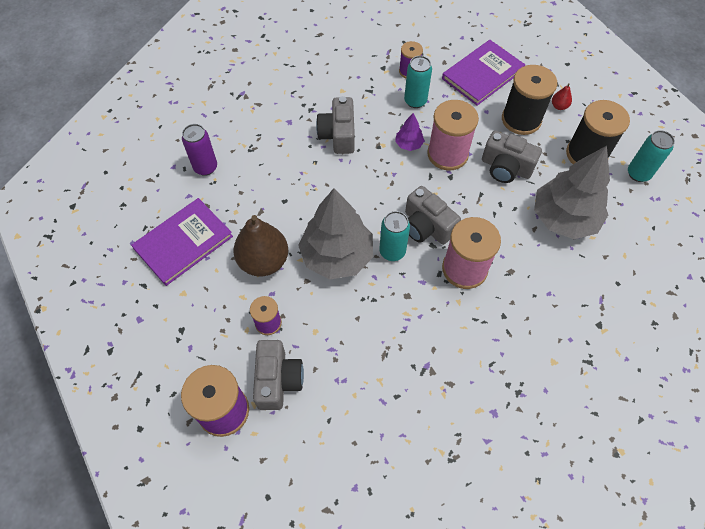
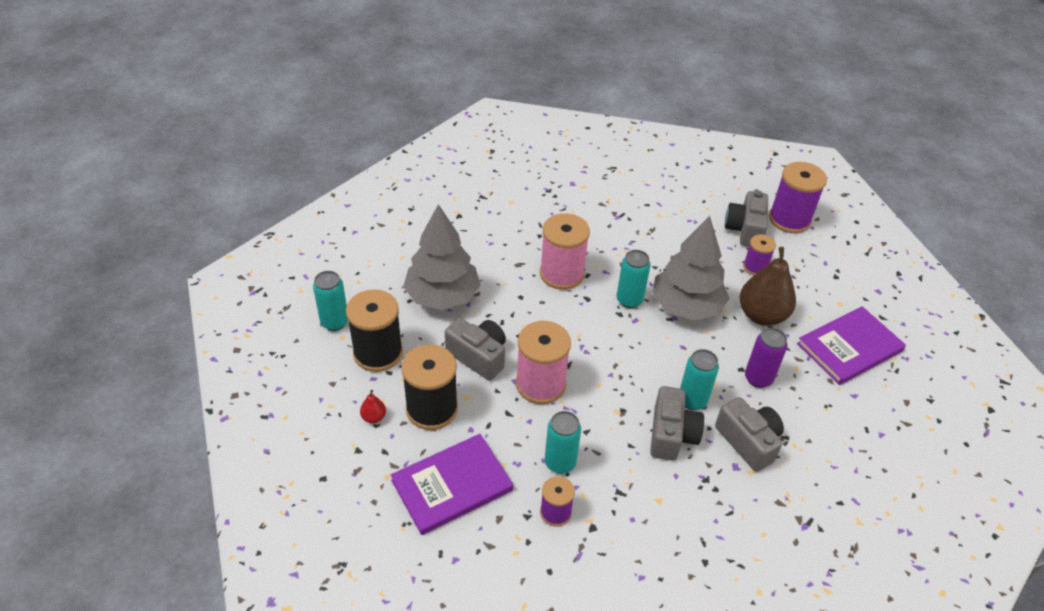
camera: 170 degrees left, 15 degrees down
purple can [182,124,217,176] -> purple can moved to [745,328,788,388]
purple tree [395,113,424,151] -> none
grey camera [405,186,461,245] -> grey camera moved to [715,397,784,472]
none -> turquoise can [680,349,719,410]

